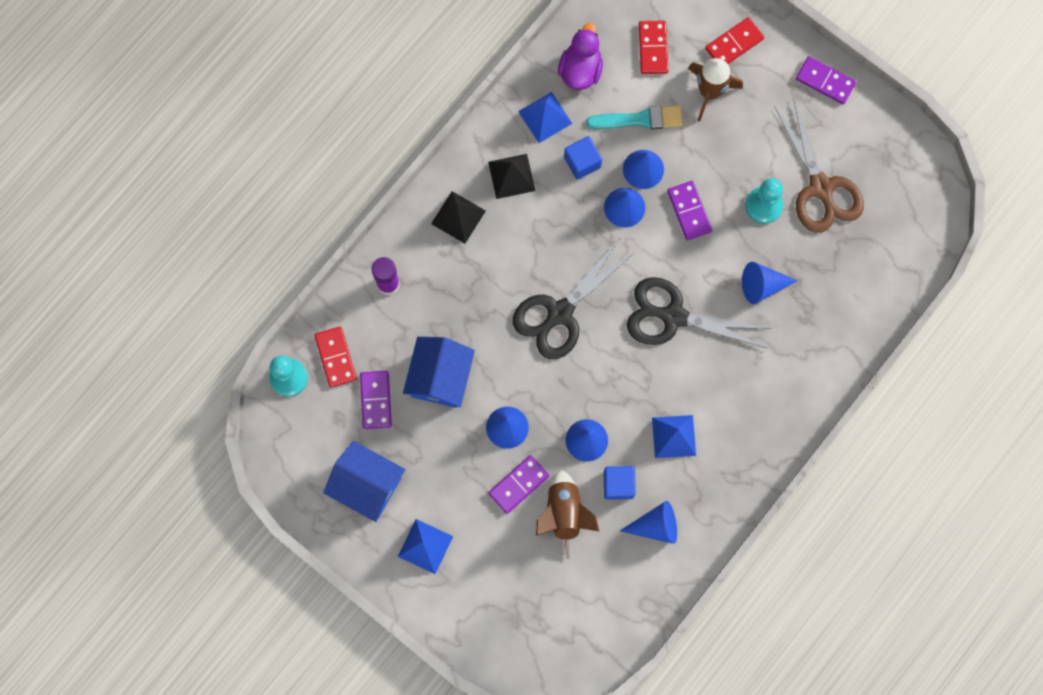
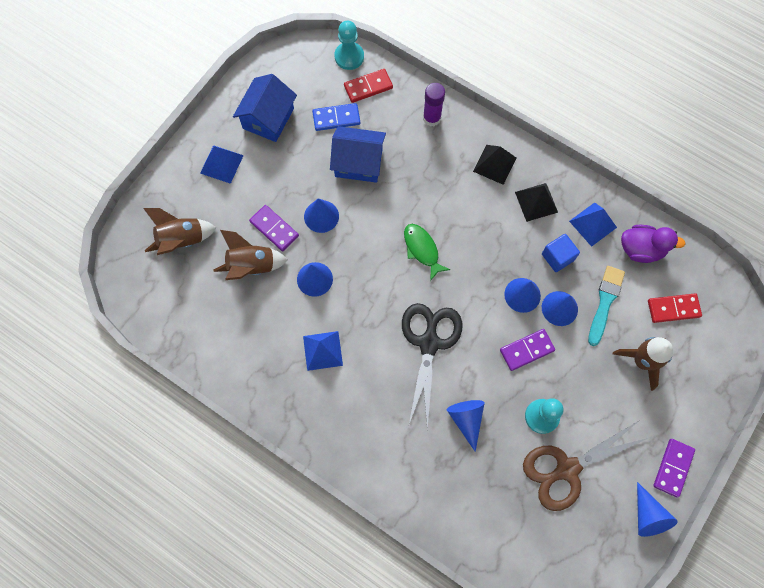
camera: 85 degrees right, 5 degrees down
purple domino [360,371,392,429] -> blue domino [312,103,360,131]
black scissors [513,240,635,359] -> green fish [404,224,451,281]
turquoise brush [586,105,683,129] -> turquoise brush turned 150 degrees counterclockwise [588,266,625,346]
blue cube [604,466,636,500] -> none
blue cone [620,501,677,544] -> blue cone moved to [637,482,678,537]
red domino [705,17,764,64] -> none
none -> brown rocket [143,208,216,255]

